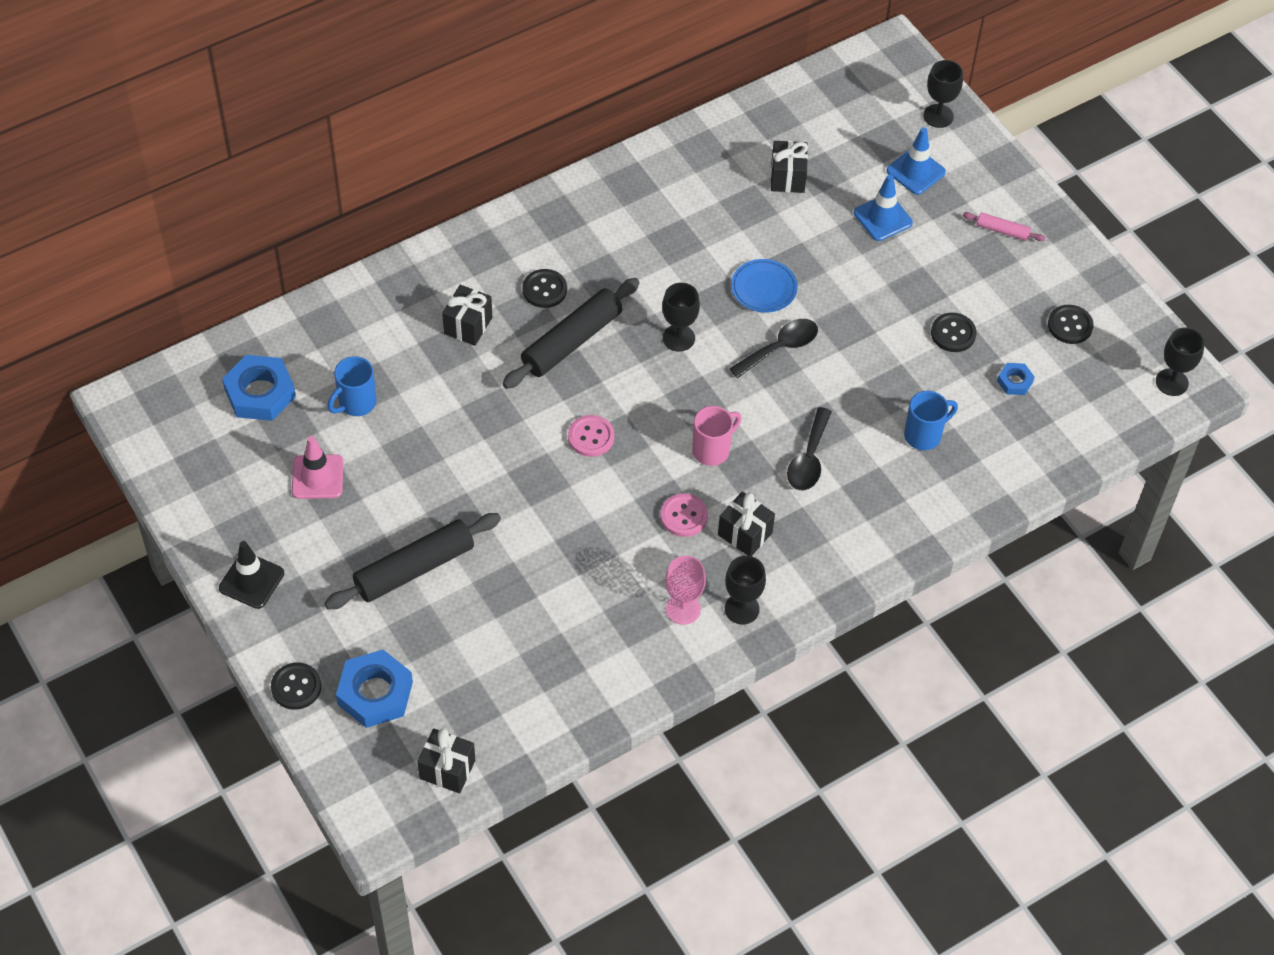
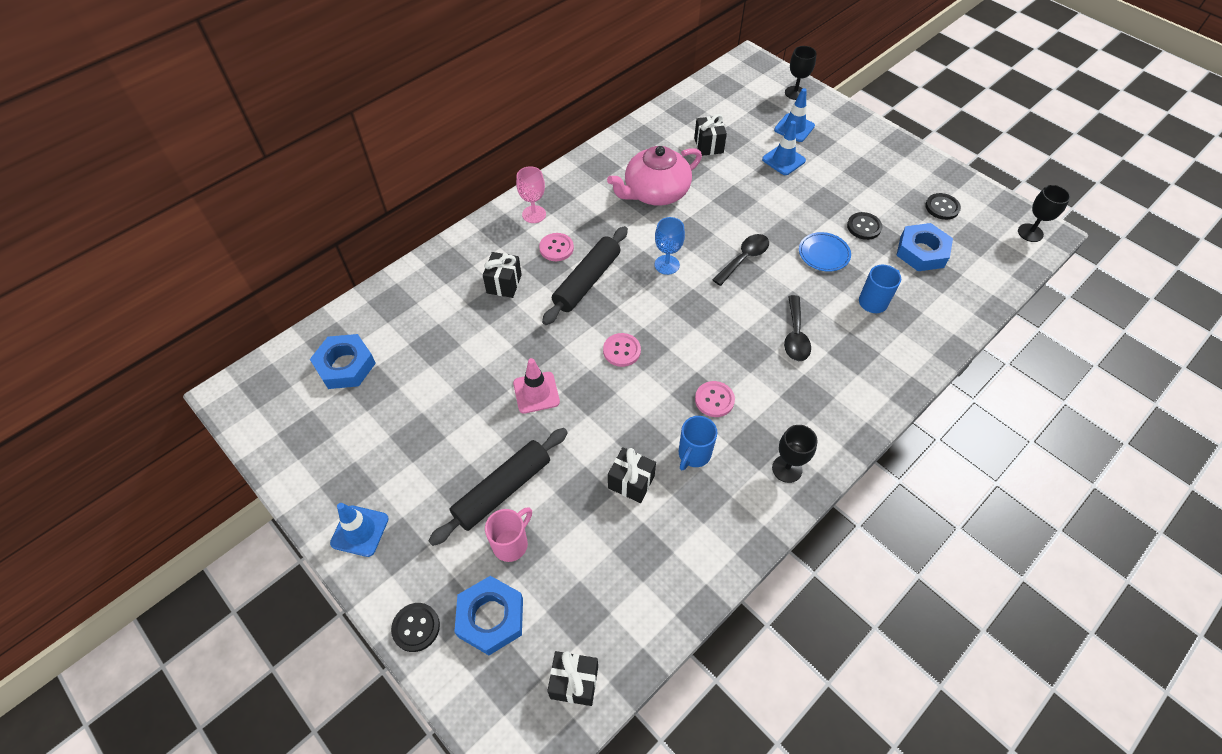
camera: 10 degrees left, 0 degrees up
black traffic cone [219,541,284,609] -> blue traffic cone [330,503,389,557]
pink traffic cone [292,436,343,499] -> pink traffic cone moved to [513,358,560,414]
blue mug [328,356,376,416] -> blue mug moved to [679,416,717,470]
black button [522,269,567,308] -> pink button [539,233,574,261]
black goblet [662,283,700,351] -> blue goblet [655,217,685,275]
pink goblet [665,556,706,625] -> pink goblet moved to [516,166,546,223]
pink mug [692,406,741,466] -> pink mug moved to [485,507,532,562]
black gift [718,491,775,556] -> black gift moved to [608,447,656,503]
blue plate [731,259,798,313] -> blue plate moved to [799,232,851,272]
pink rolling pin [963,212,1045,241] -> none
blue nut [997,363,1035,395] -> blue nut [896,223,953,271], size x1.97
none -> pink teapot [607,146,702,206]

